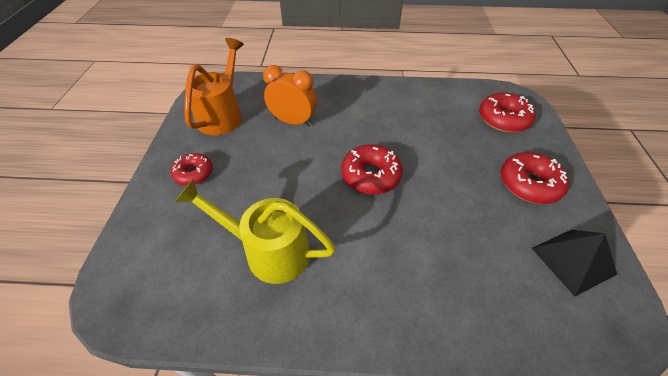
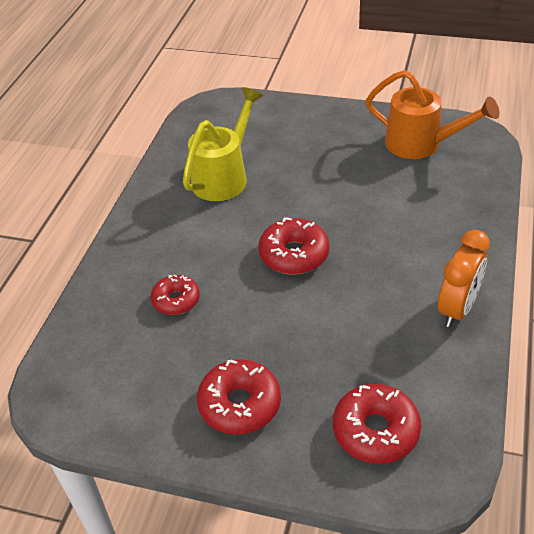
camera: 105 degrees right, 5 degrees down
red donut [171,153,213,186] -> red donut moved to [151,275,200,315]
orange clock [263,65,317,126] -> orange clock moved to [438,230,490,327]
black pyramid [532,230,617,296] -> none

